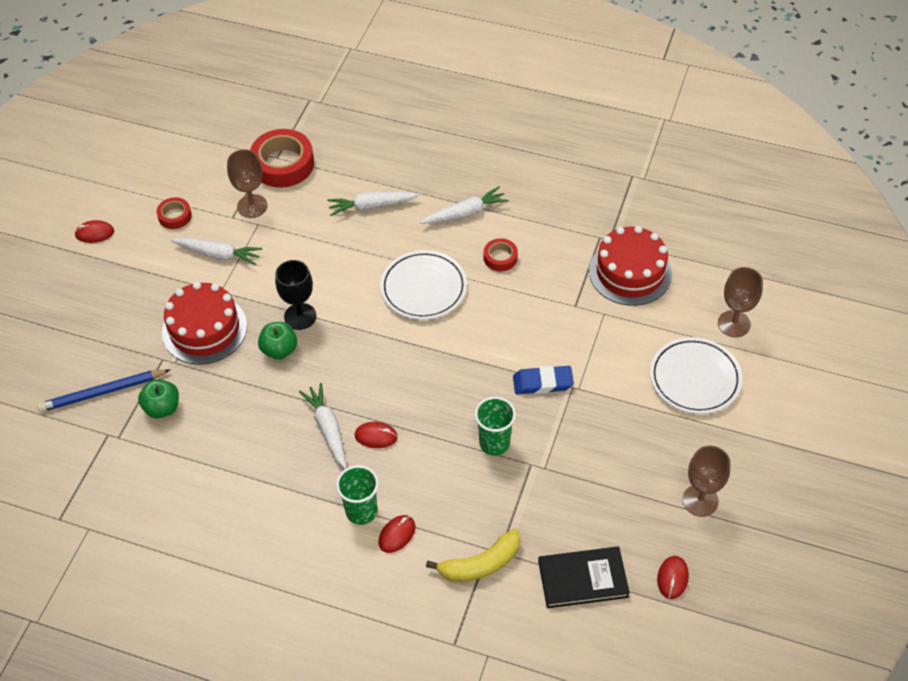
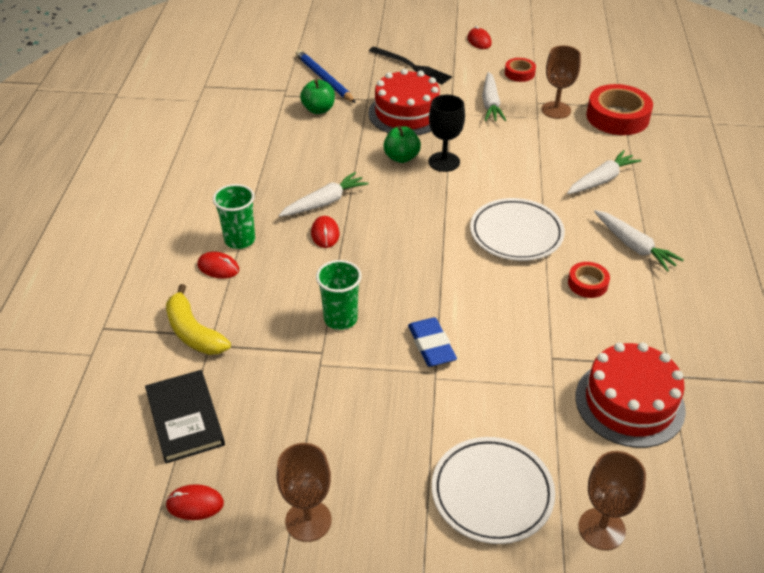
camera: 75 degrees right, 10 degrees down
white carrot [327,192,419,216] -> white carrot turned 75 degrees clockwise [567,150,641,194]
none -> black fork [369,47,452,85]

